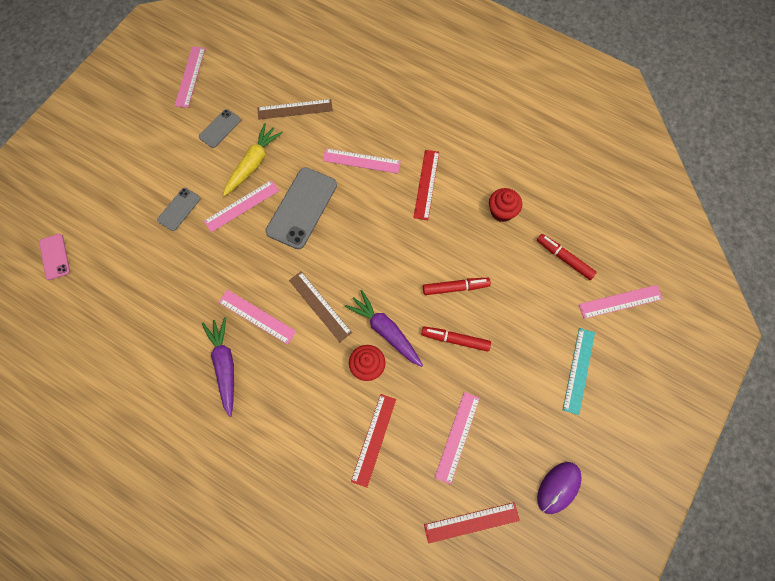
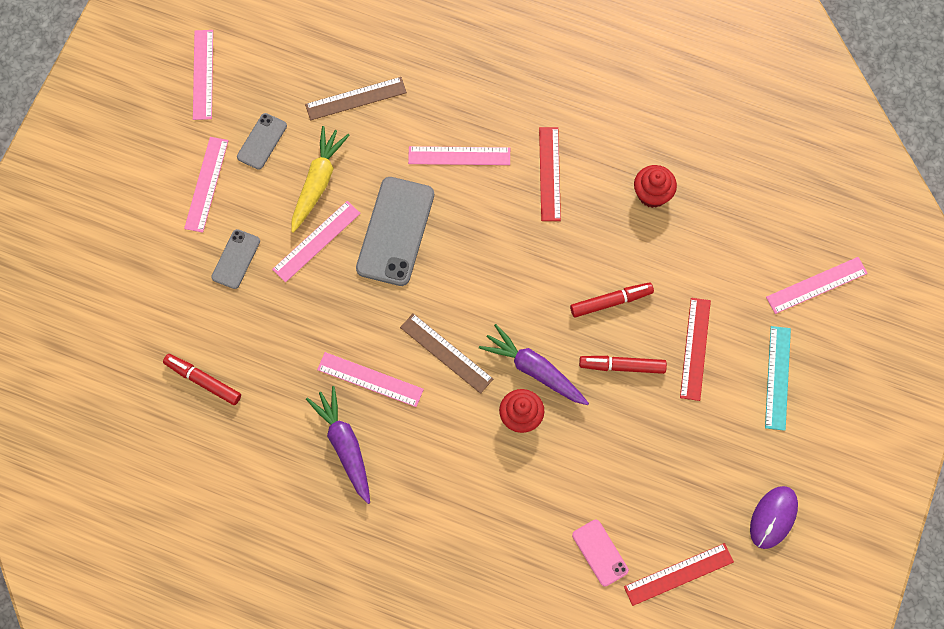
camera: 10 degrees left, 0 degrees up
pink phone [39,234,70,280] -> pink phone moved to [572,519,629,586]
red ruler [351,394,396,488] -> red ruler moved to [680,298,711,401]
pink ruler [435,392,480,485] -> pink ruler moved to [184,137,229,233]
red marker [537,234,597,280] -> red marker moved to [163,354,241,405]

